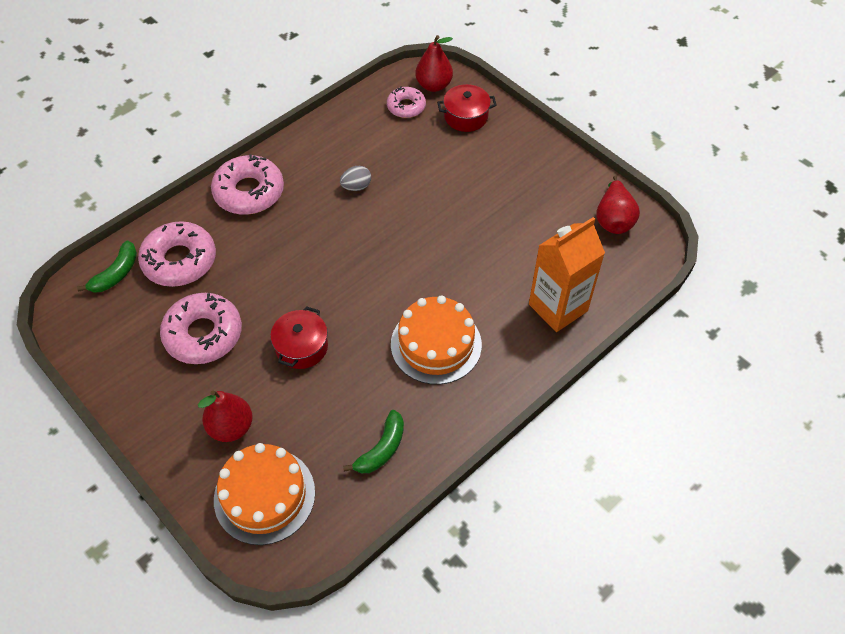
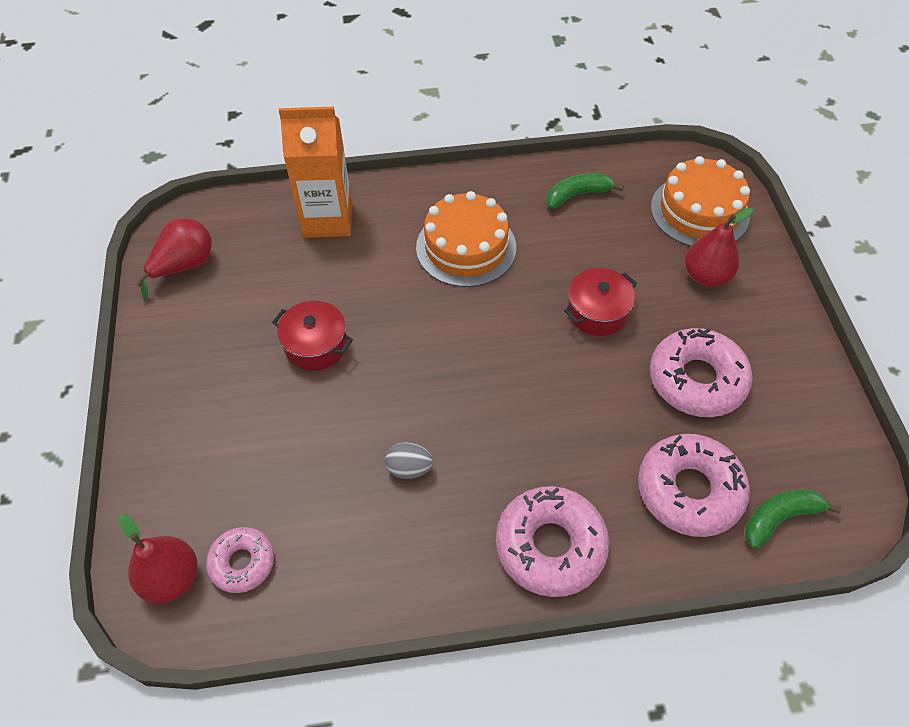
camera: 145 degrees left, 0 degrees up
red pot [437,84,497,132] -> red pot moved to [272,301,353,371]

